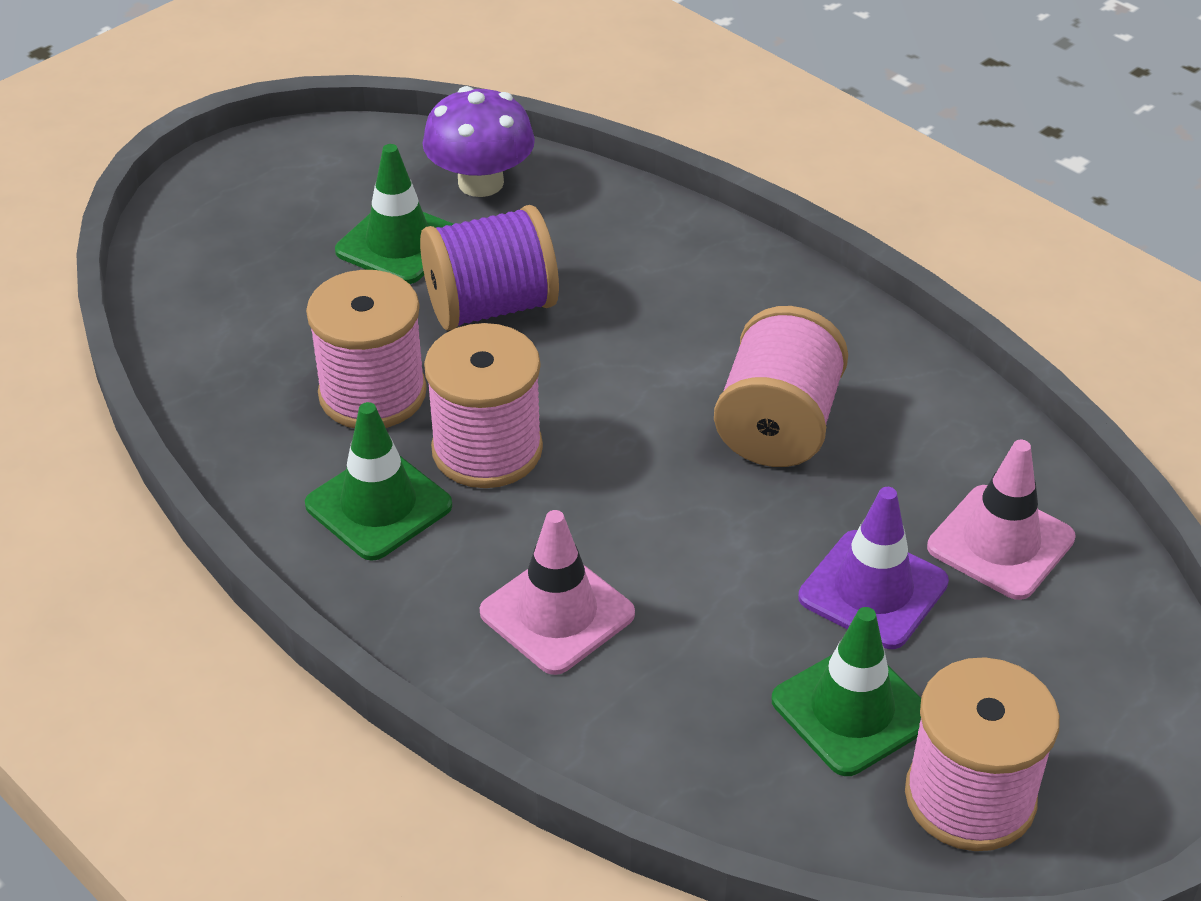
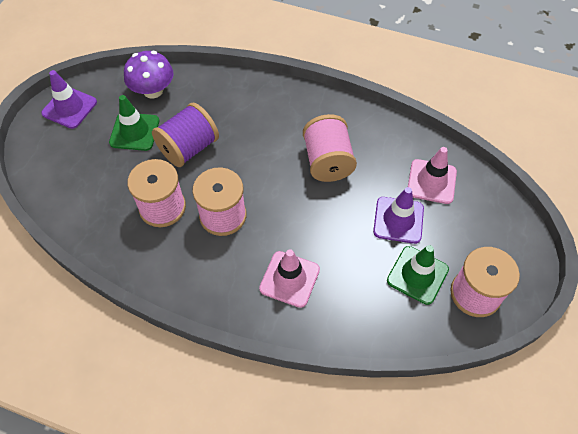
camera: 25 degrees left, 15 degrees up
green traffic cone [305,402,452,561] -> none
none -> purple traffic cone [41,70,97,129]

